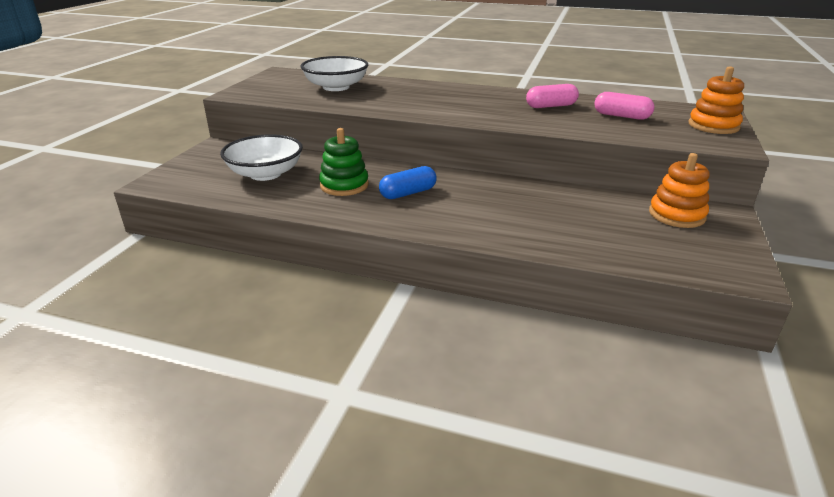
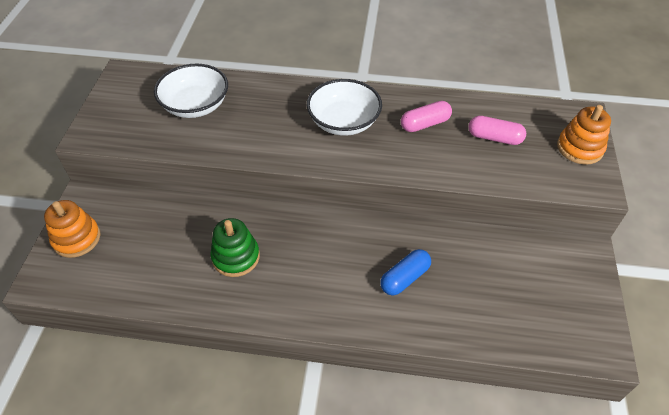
camera: 10 degrees left, 20 degrees up
white bowl [220,134,303,181] -> white bowl moved to [307,79,382,136]
blue capsule [379,166,437,199] -> blue capsule moved to [380,249,431,295]
orange stacking toy [649,153,710,228] -> orange stacking toy moved to [44,200,101,258]

